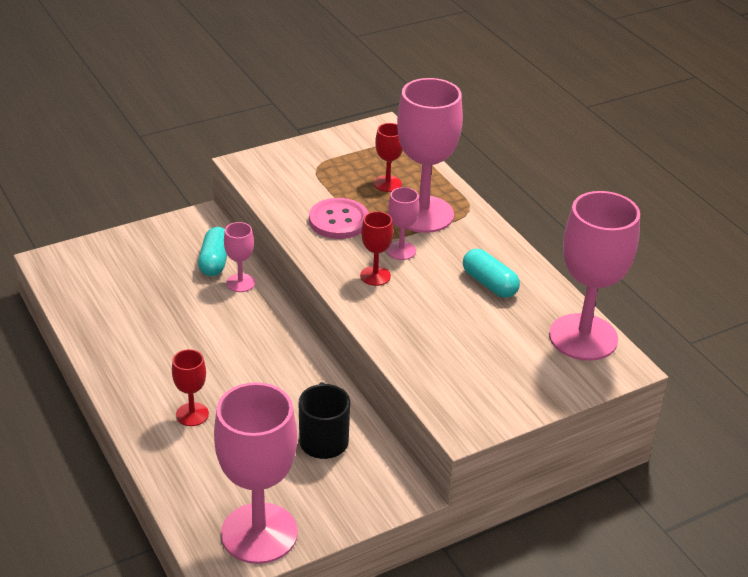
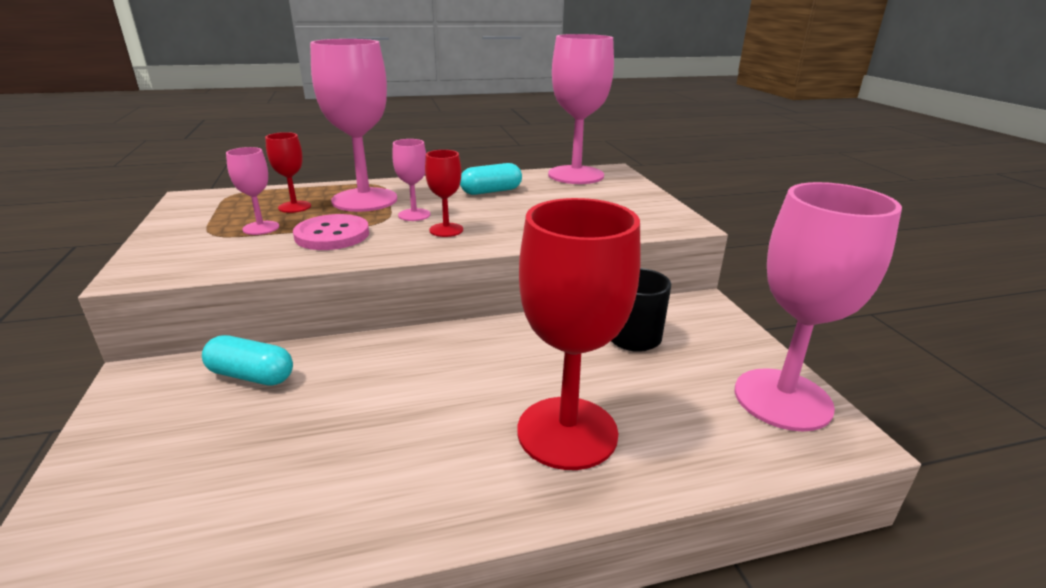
camera: 75 degrees left, 10 degrees down
red goblet [172,349,209,426] -> red goblet [517,198,641,470], size x2.13
pink goblet [224,222,255,292] -> pink goblet moved to [226,147,279,235]

